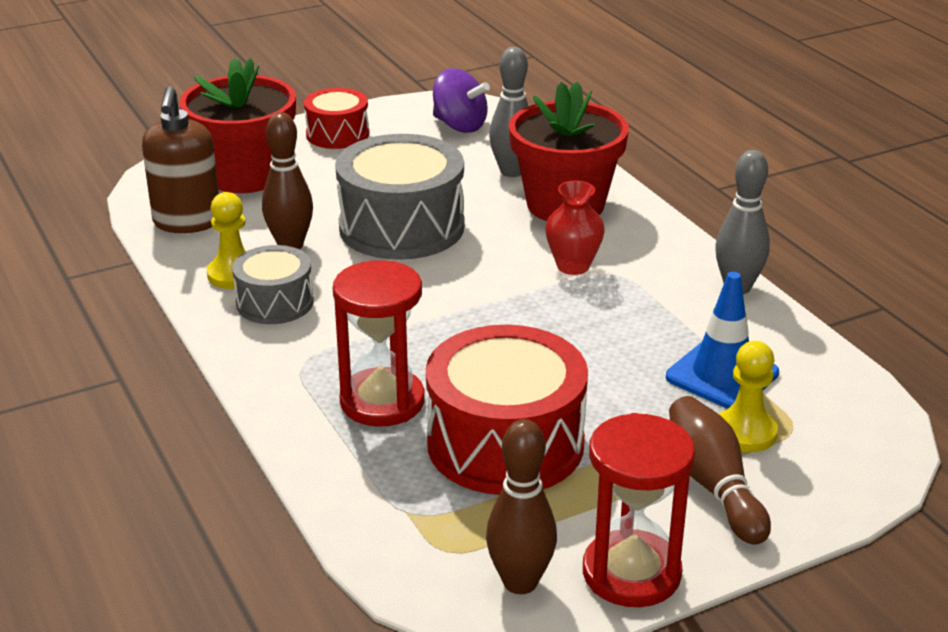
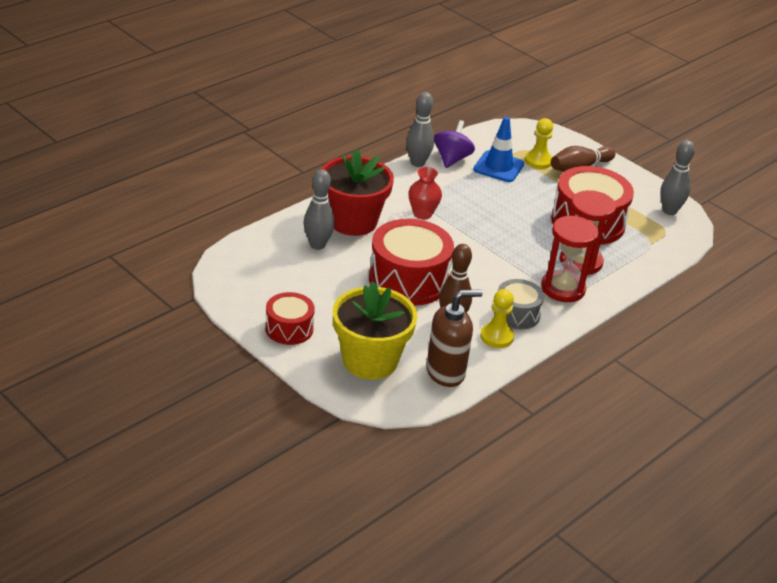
camera: 110 degrees left, 5 degrees up
red flower pot [179,58,296,193] -> yellow flower pot [332,281,418,379]
grey drum [335,134,464,260] -> red drum [369,219,454,306]
purple spinning top [433,68,490,133] -> purple spinning top moved to [434,120,475,168]
brown bowling pin [486,419,557,594] -> grey bowling pin [660,140,695,215]
red hourglass [583,413,695,607] -> red hourglass moved to [541,216,599,302]

